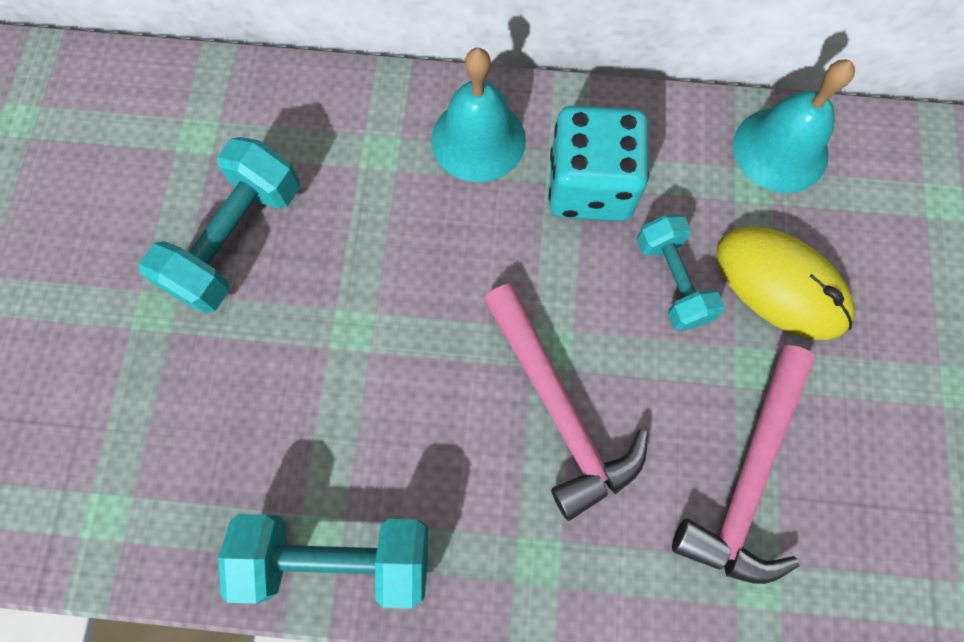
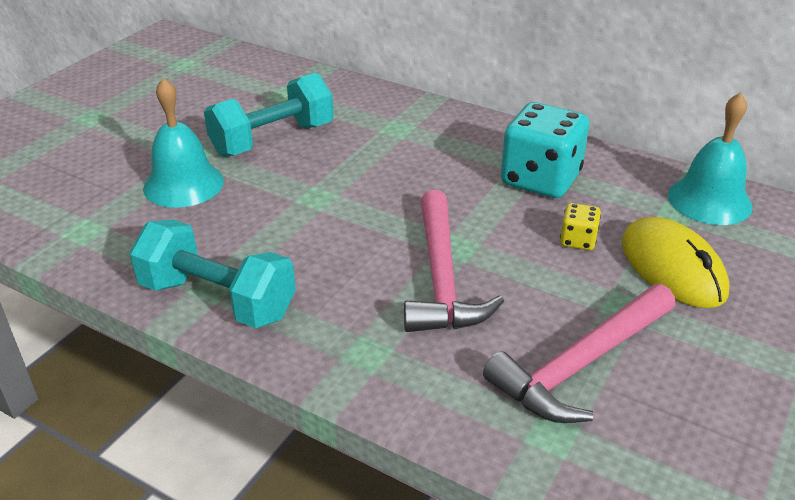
camera: 25 degrees right, 35 degrees down
turquoise bell [431,48,526,182] -> turquoise bell moved to [143,78,224,208]
turquoise dumbbell [637,215,725,331] -> yellow dice [560,203,601,250]

